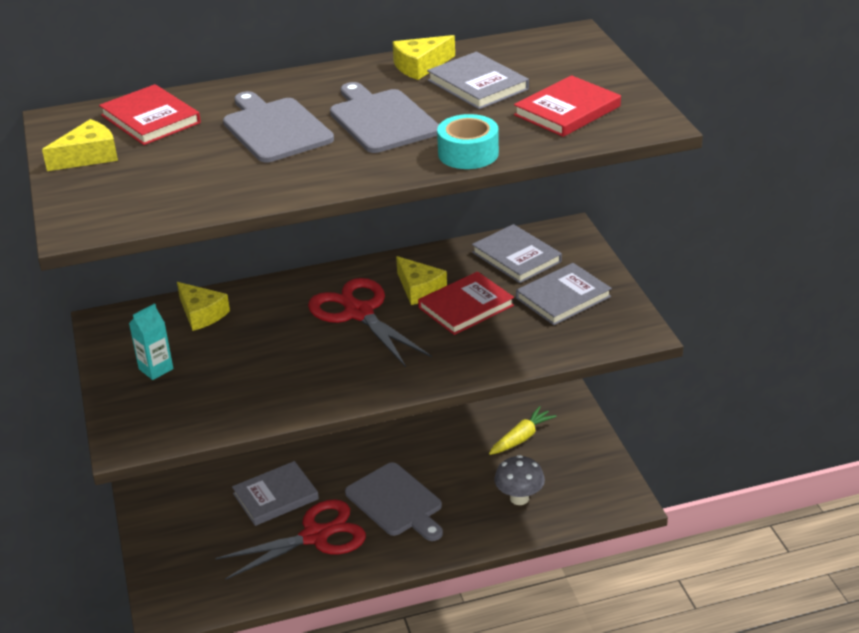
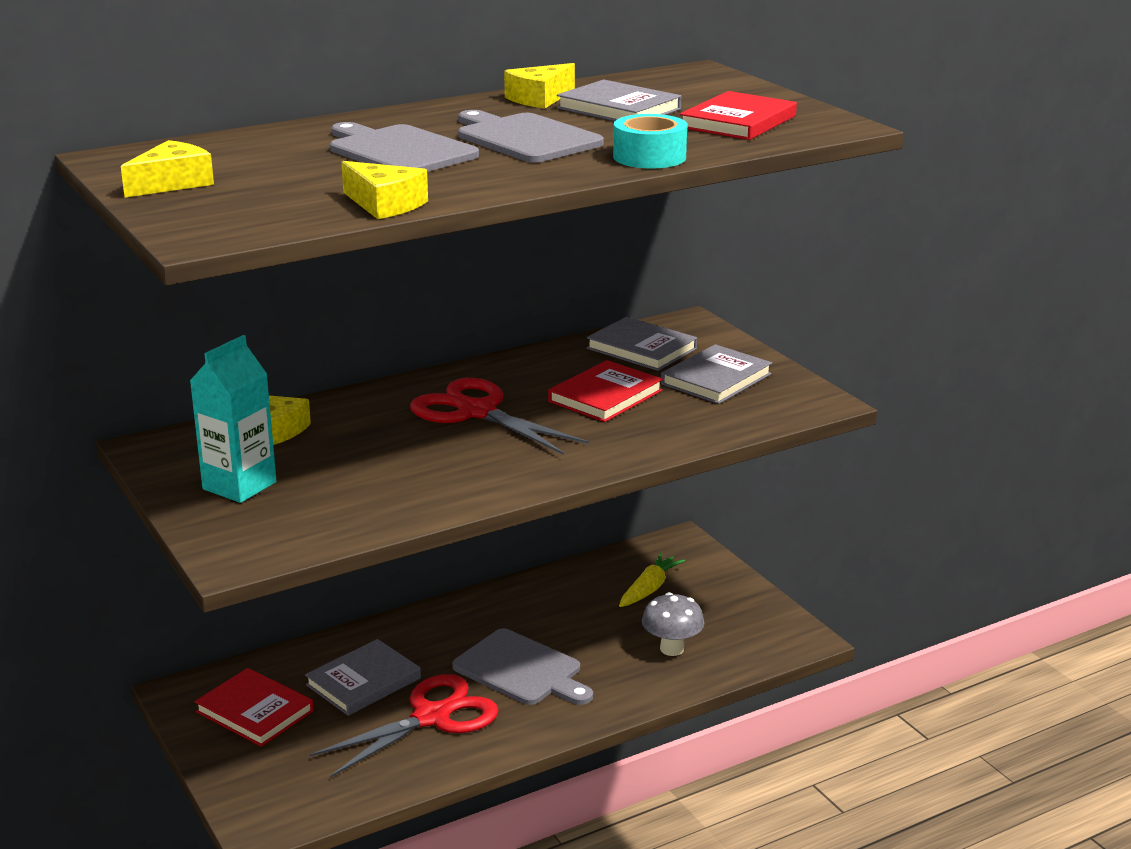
camera: 15 degrees left, 10 degrees down
red book [99,84,201,145] -> red book moved to [195,668,314,747]
turquoise carton [129,303,173,380] -> turquoise carton [190,335,276,503], size x1.58
yellow cheese [396,256,447,305] -> yellow cheese moved to [341,161,428,219]

